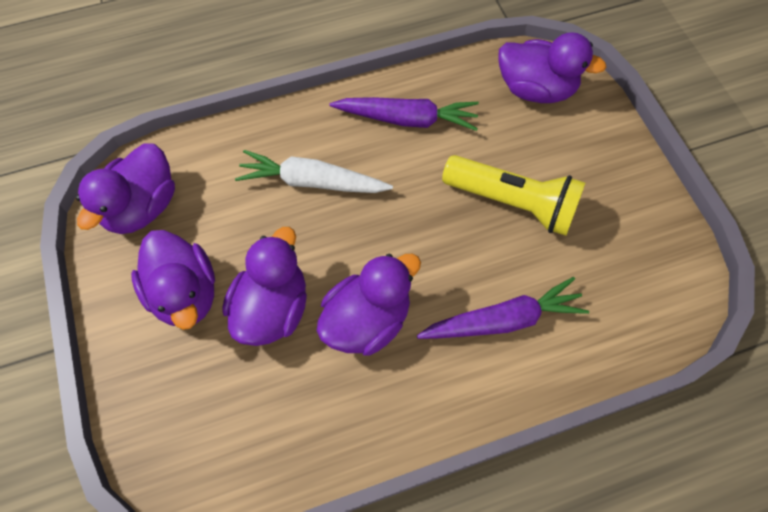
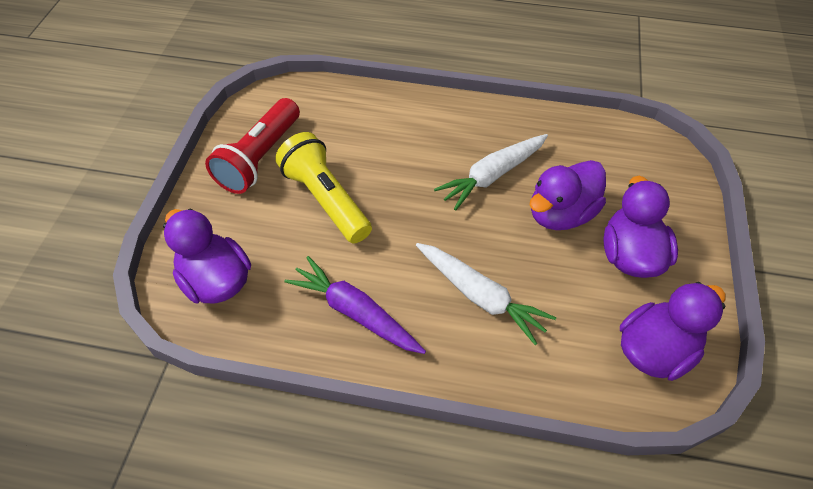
camera: 150 degrees left, 10 degrees down
purple duck [317,253,421,356] -> white carrot [434,134,548,211]
purple carrot [417,277,589,339] -> none
none -> red flashlight [205,98,300,194]

